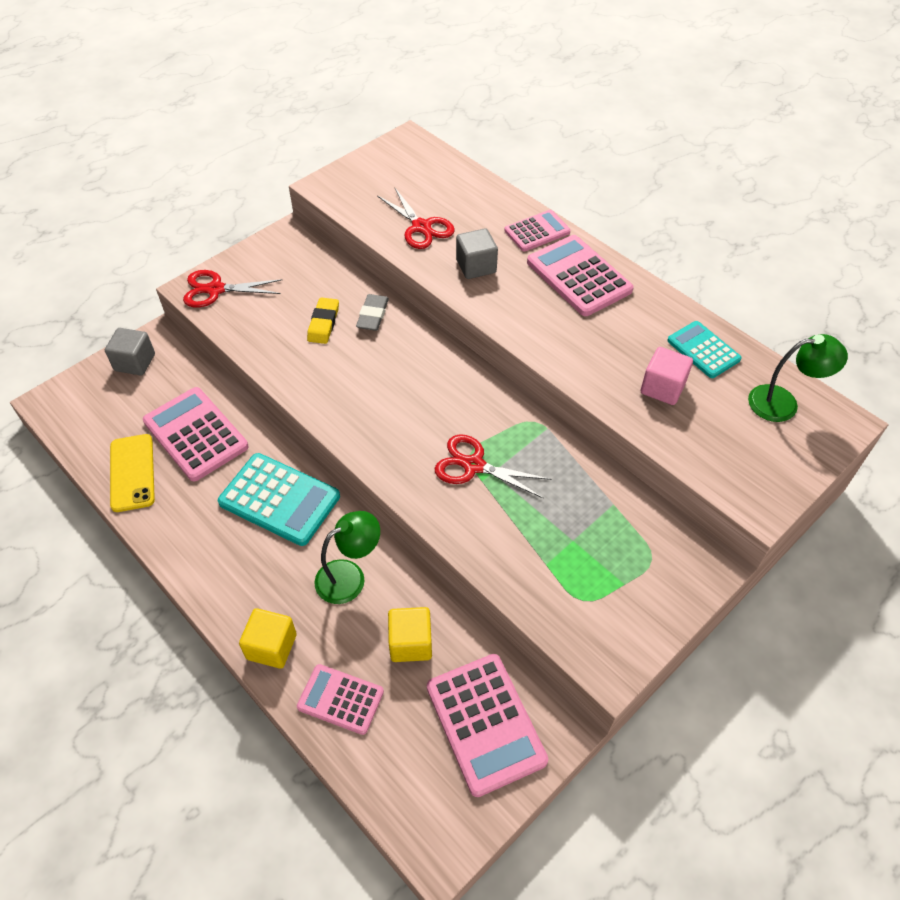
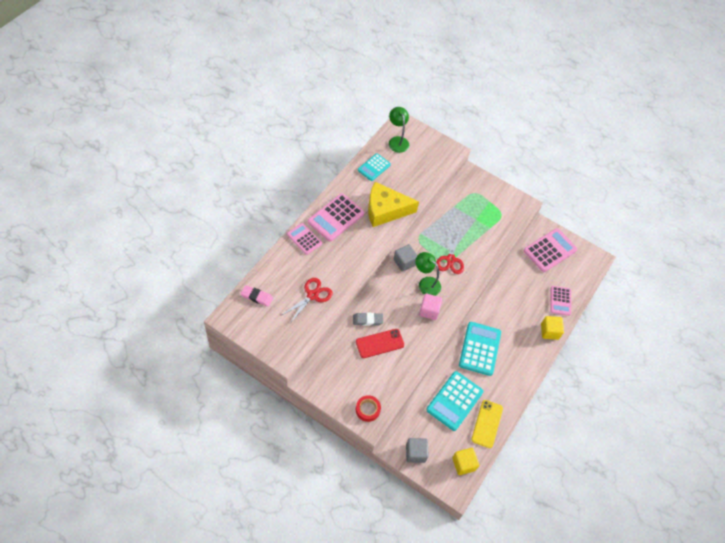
camera: 110 degrees left, 5 degrees up
yellow phone [110,434,155,512] -> yellow phone turned 45 degrees counterclockwise [471,400,503,448]
pink calculator [143,387,249,482] -> turquoise calculator [426,371,483,431]
red scissors [183,270,282,307] -> red tape [356,395,381,422]
yellow eraser [307,297,339,344] -> red phone [356,329,404,358]
green lamp [314,511,380,604] -> green lamp moved to [416,252,441,296]
yellow cube [388,607,432,662] -> yellow cube moved to [452,448,479,475]
grey cube [456,228,498,279] -> grey cube moved to [394,244,417,272]
pink cube [641,347,693,405] -> pink cube moved to [419,293,442,320]
none -> pink eraser [241,285,273,307]
none -> yellow cheese [368,182,419,227]

